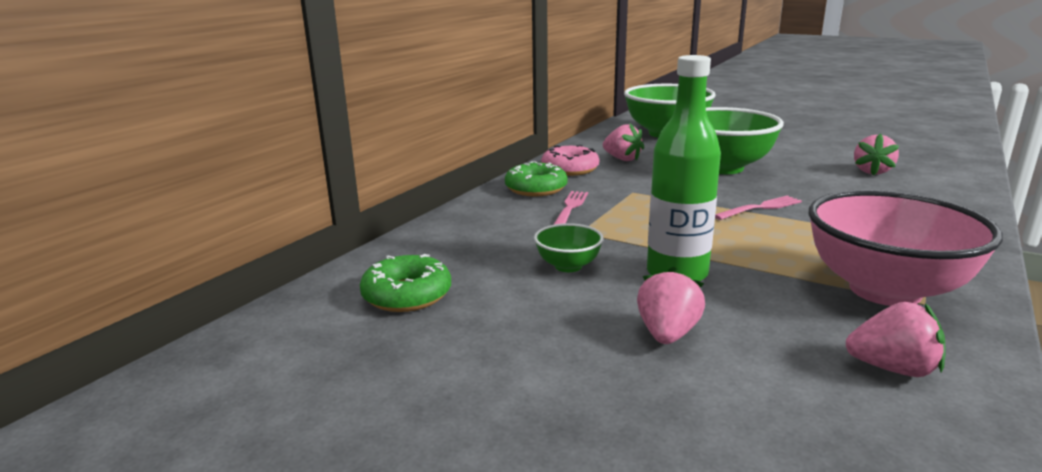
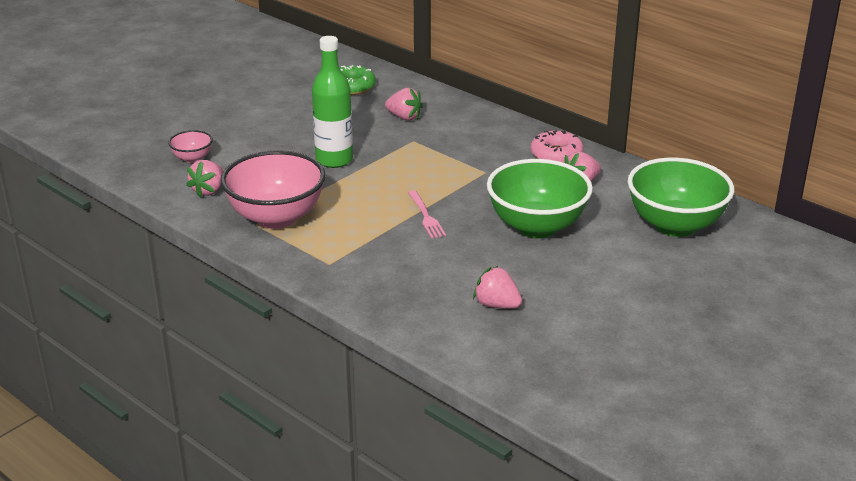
camera: 100 degrees right, 10 degrees up
green donut [505,161,568,196] -> none
green bowl [534,223,604,272] -> none
pink fork [554,191,588,225] -> none
pink strawberry [637,267,705,344] -> pink strawberry moved to [385,88,423,120]
none -> pink bowl [168,130,213,163]

